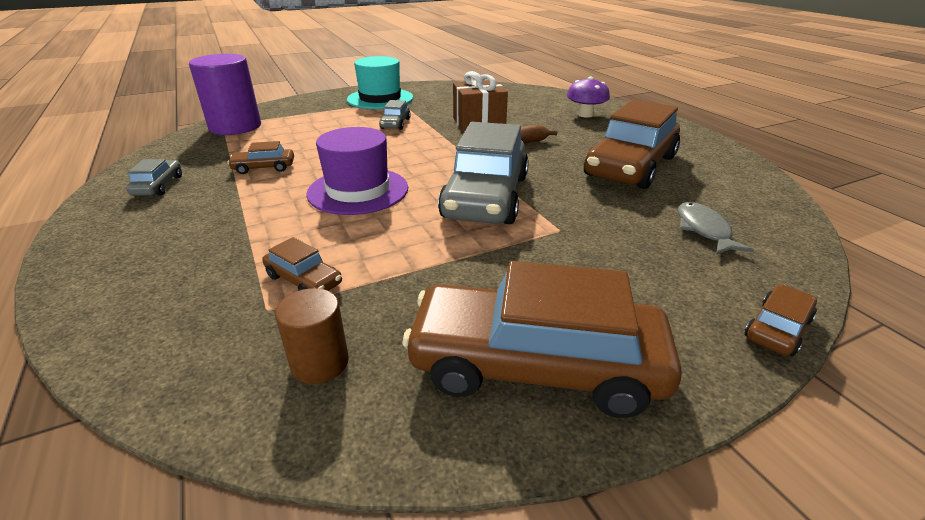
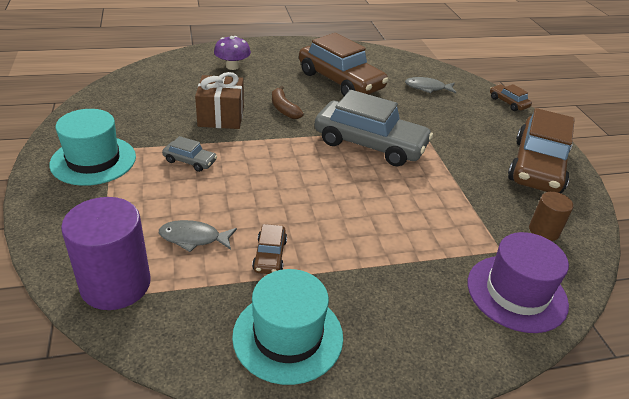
camera: 80 degrees left, 5 degrees up
grey car [126,159,182,196] -> turquoise hat [232,269,343,385]
brown car [262,237,342,291] -> none
purple hat [306,127,408,215] -> purple hat moved to [468,232,569,333]
none -> grey fish [159,220,237,252]

